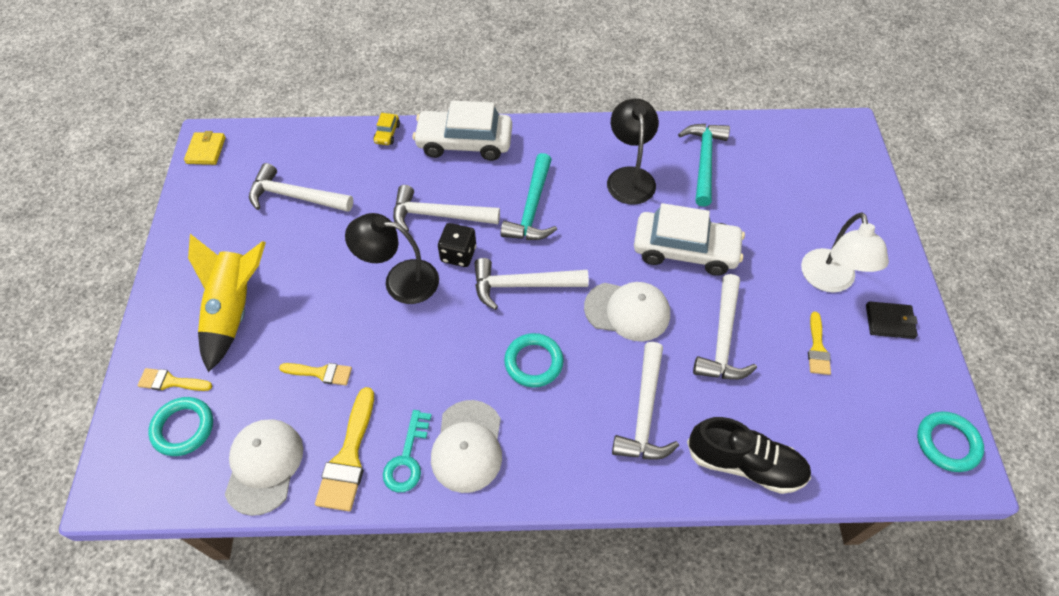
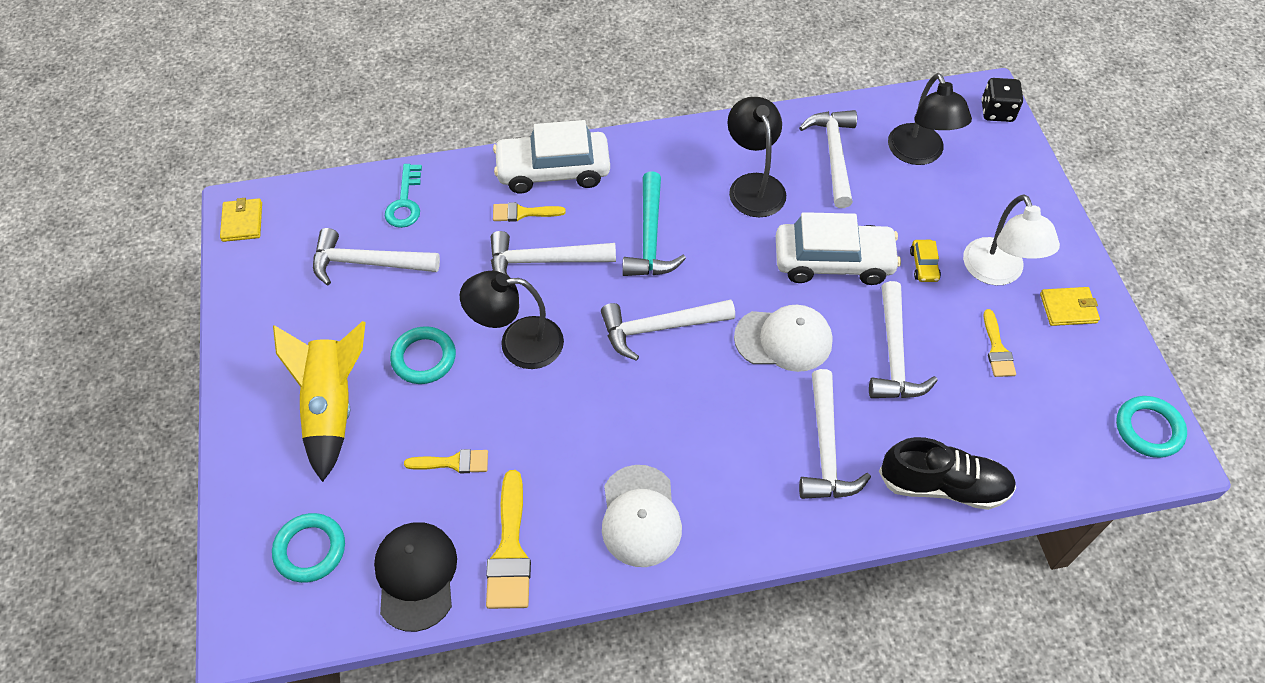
camera: 10 degrees left, 0 degrees up
yellow brush [138,368,212,391] -> yellow brush moved to [493,202,566,222]
white cap [225,419,303,516] -> black cap [374,522,457,632]
yellow car [373,113,400,145] -> yellow car moved to [910,240,941,282]
turquoise key [383,410,432,492] -> turquoise key moved to [385,164,422,228]
black dice [438,223,476,267] -> black dice moved to [982,78,1023,122]
turquoise ring [504,333,564,387] -> turquoise ring moved to [390,326,456,384]
turquoise hammer [678,124,730,207] -> white hammer [799,110,857,208]
black wallet [866,301,918,339] -> yellow wallet [1040,287,1100,326]
none -> black lamp [888,73,972,165]

